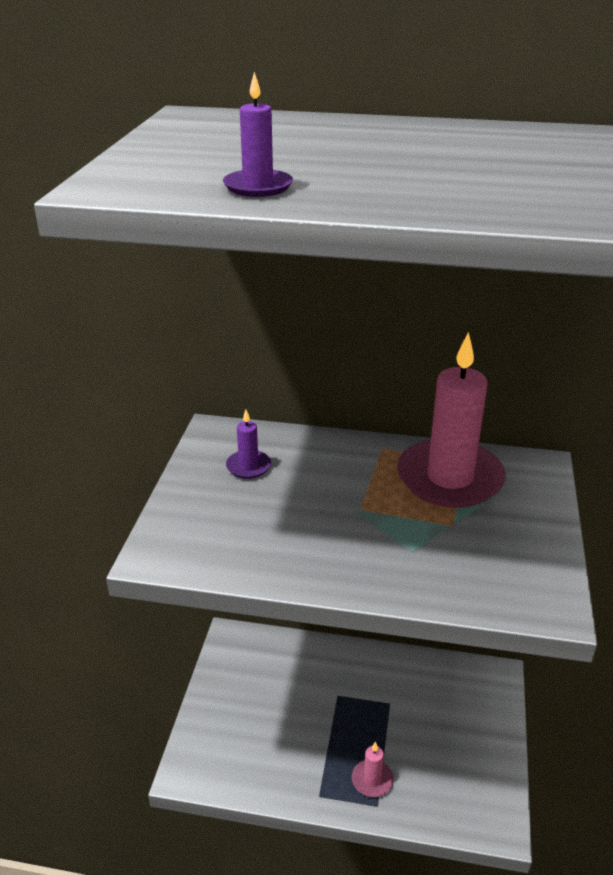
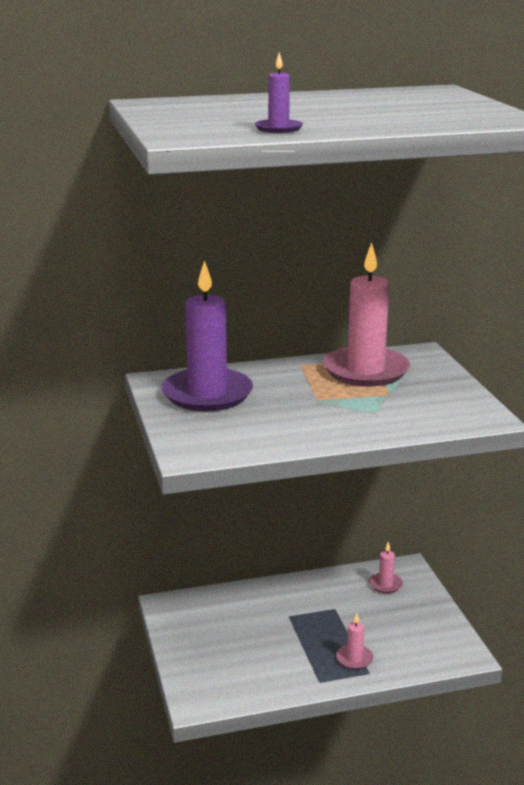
camera: 25 degrees left, 10 degrees down
purple candle [226,410,271,479] -> purple candle [162,260,253,411], size x2.32
none -> pink candle [369,542,403,593]

